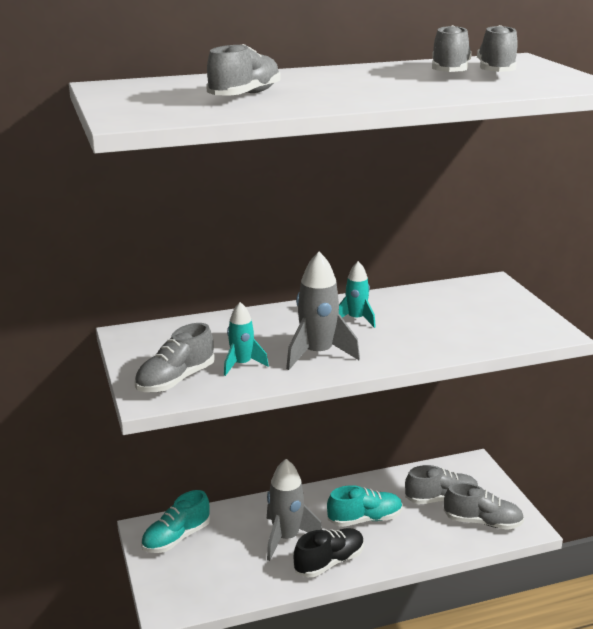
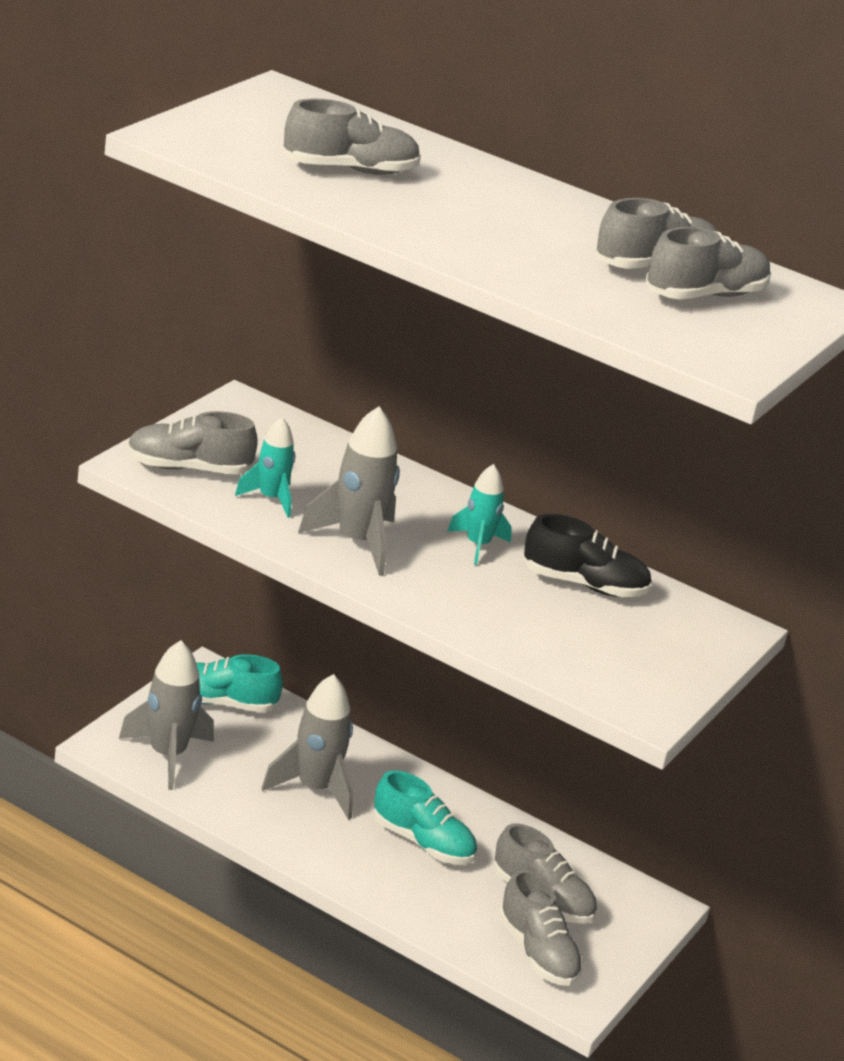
camera: 45 degrees right, 5 degrees up
black shoe [294,528,364,577] -> black shoe moved to [523,514,652,597]
none -> grey rocket [119,640,214,790]

